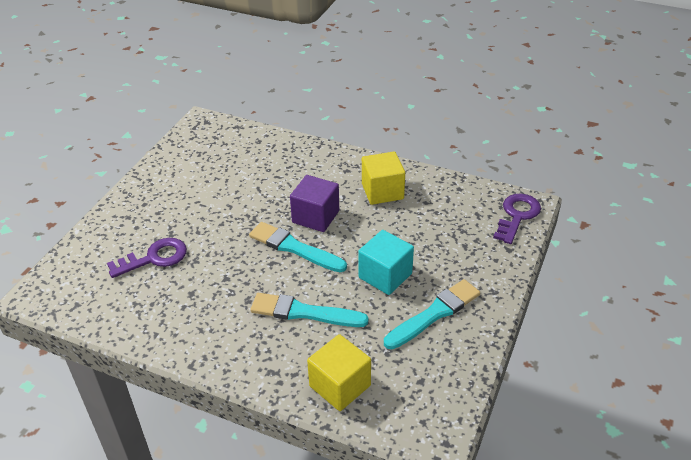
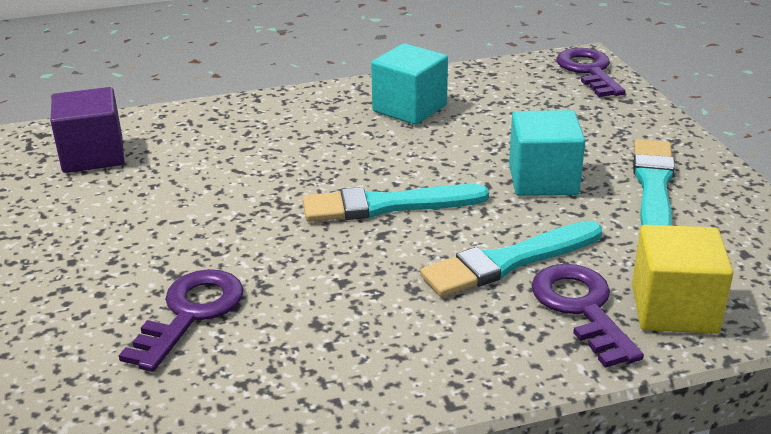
camera: 40 degrees left, 10 degrees down
purple cube [290,175,339,232] -> purple cube moved to [50,87,124,173]
yellow cube [362,151,405,205] -> turquoise cube [371,43,448,125]
none -> purple key [531,264,644,368]

